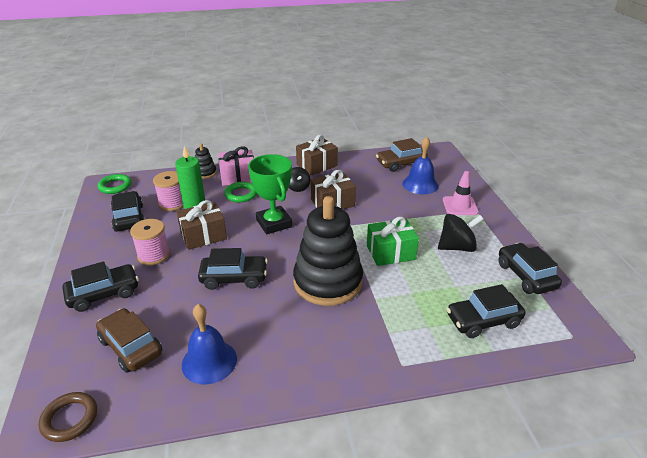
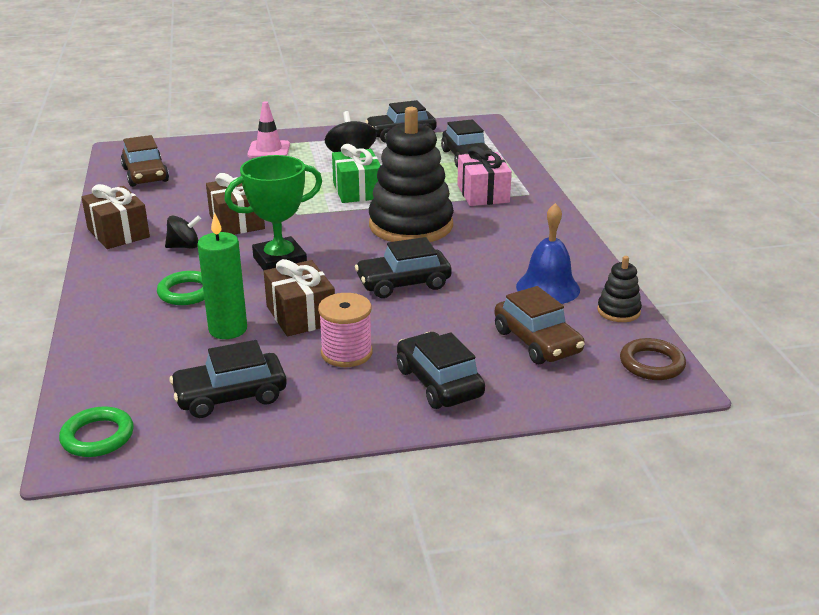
camera: 90 degrees left, 5 degrees down
brown car [96,308,162,373] -> brown car turned 75 degrees counterclockwise [495,286,585,364]
pink spool [153,171,183,211] -> none
black stacking toy [195,143,217,179] -> black stacking toy moved to [597,256,642,322]
black car [198,248,268,290] -> black car turned 105 degrees counterclockwise [355,237,452,298]
pink gift [218,147,254,186] -> pink gift moved to [457,146,512,206]
blue bell [402,137,439,194] -> none

